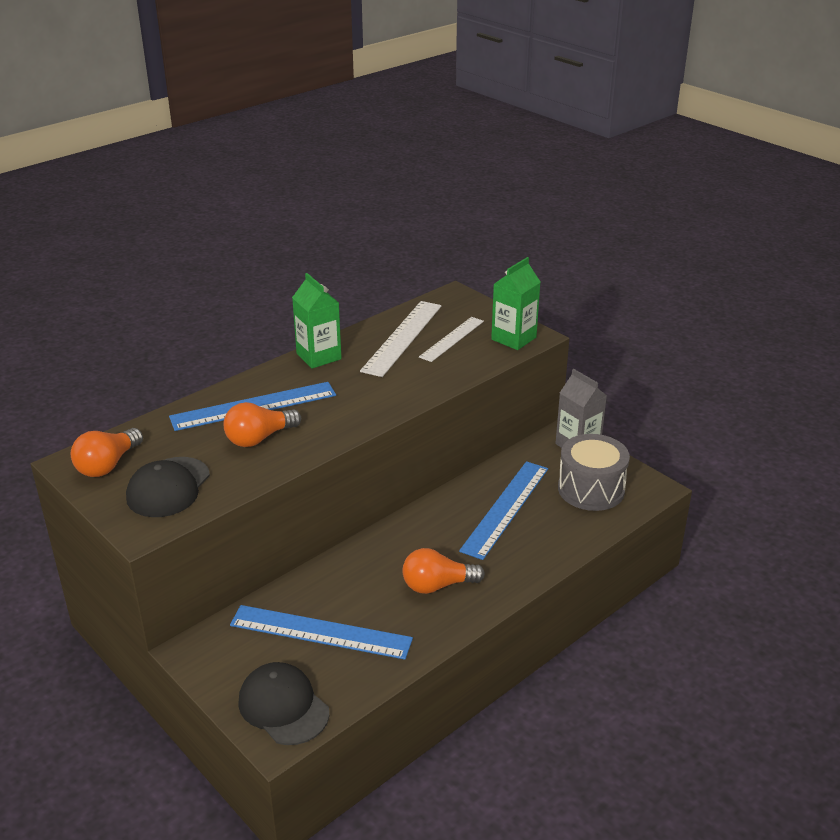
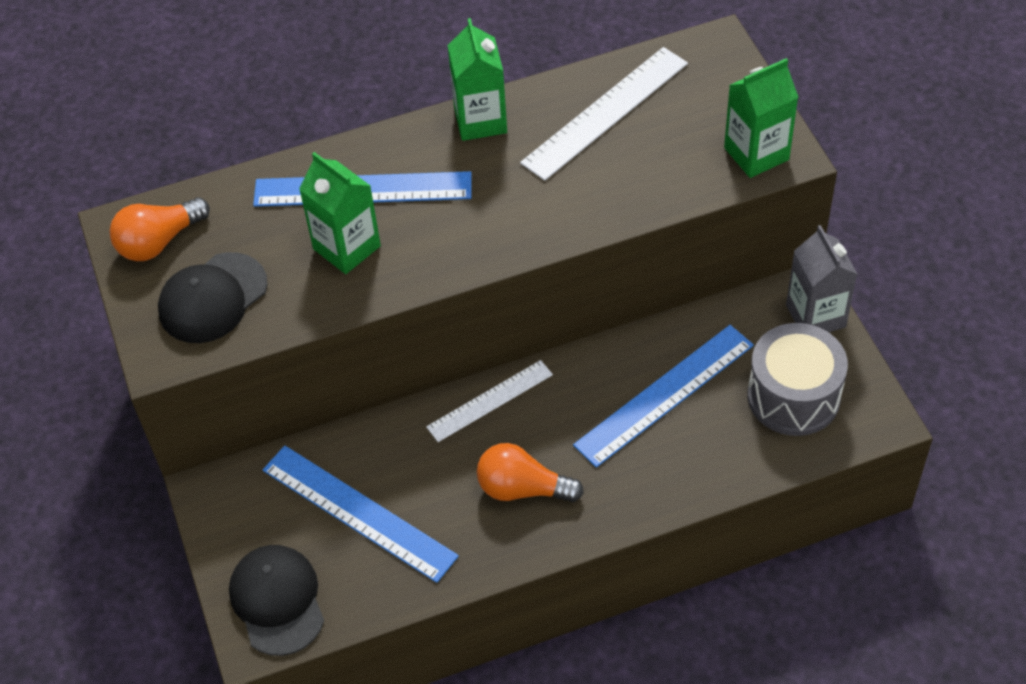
camera: 25 degrees right, 20 degrees up
orange light bulb [224,402,301,447] -> green carton [299,152,381,274]
white ruler [419,317,484,362] -> white ruler moved to [426,360,553,442]

